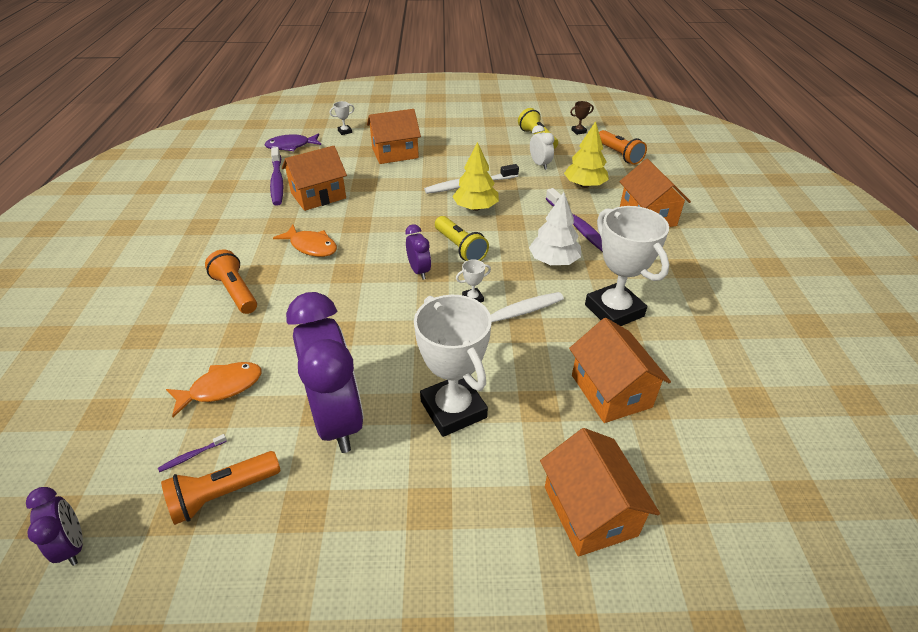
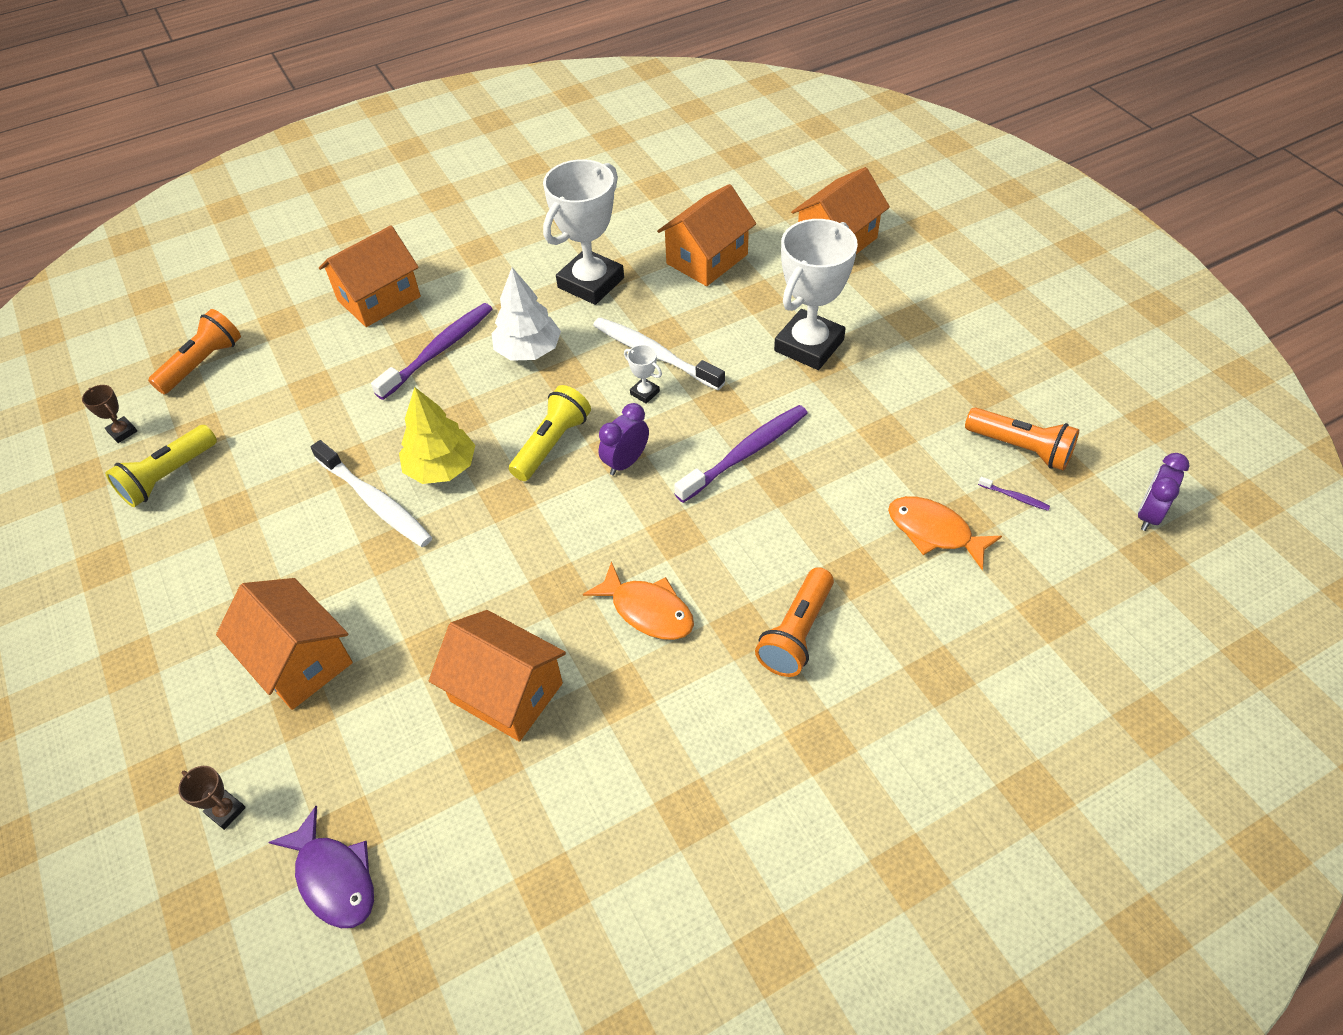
camera: 115 degrees left, 10 degrees up
purple toothbrush [270,147,283,206] -> purple toothbrush moved to [674,405,808,503]
orange fish [273,225,337,257] -> orange fish turned 120 degrees clockwise [583,561,694,640]
purple clock [286,292,364,453] -> none
white trophy [330,101,354,135] -> brown trophy [178,766,246,830]
white clock [530,125,554,170] -> none
yellow tree [564,121,609,188] -> none

